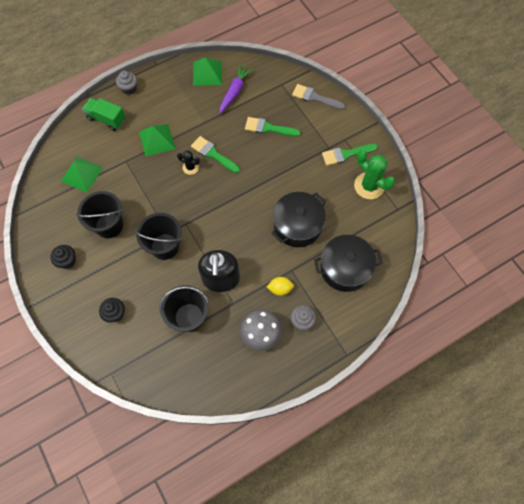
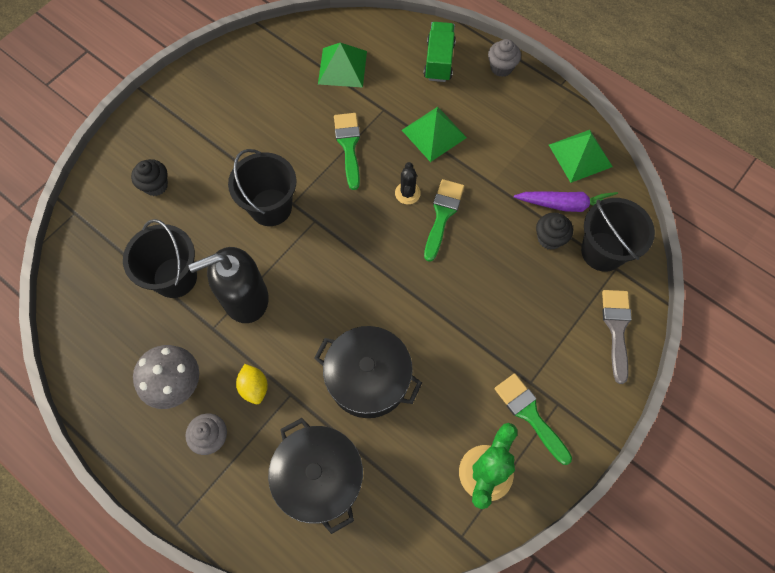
camera: 70 degrees right, 0 degrees up
black cupcake [50,245,76,269] -> black cupcake moved to [536,213,573,250]
black bucket [76,191,123,238] -> black bucket moved to [581,198,655,272]
green brush [245,117,300,137] -> green brush moved to [334,113,360,190]

